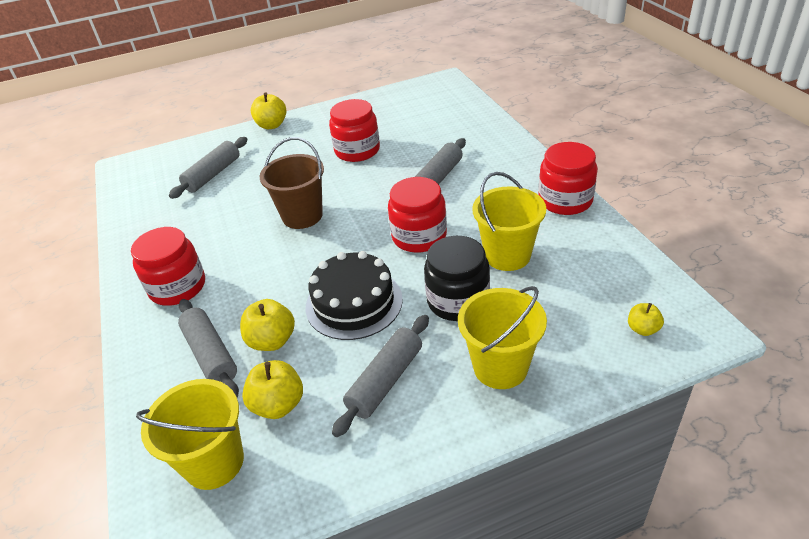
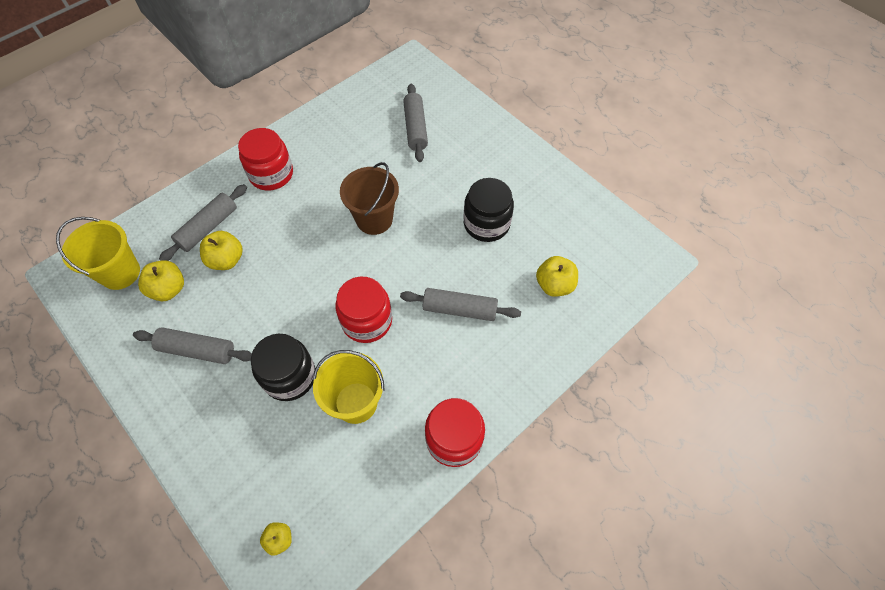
camera: 65 degrees right, 20 degrees up
grey rolling pin [169,137,247,199] -> grey rolling pin turned 75 degrees clockwise [403,84,428,162]
yellow apple [251,92,287,129] -> yellow apple moved to [536,256,578,297]
black cake [306,251,403,340] -> none
red jar [329,99,380,162] -> black jar [464,178,514,242]
yellow bucket [458,286,547,389] -> none

